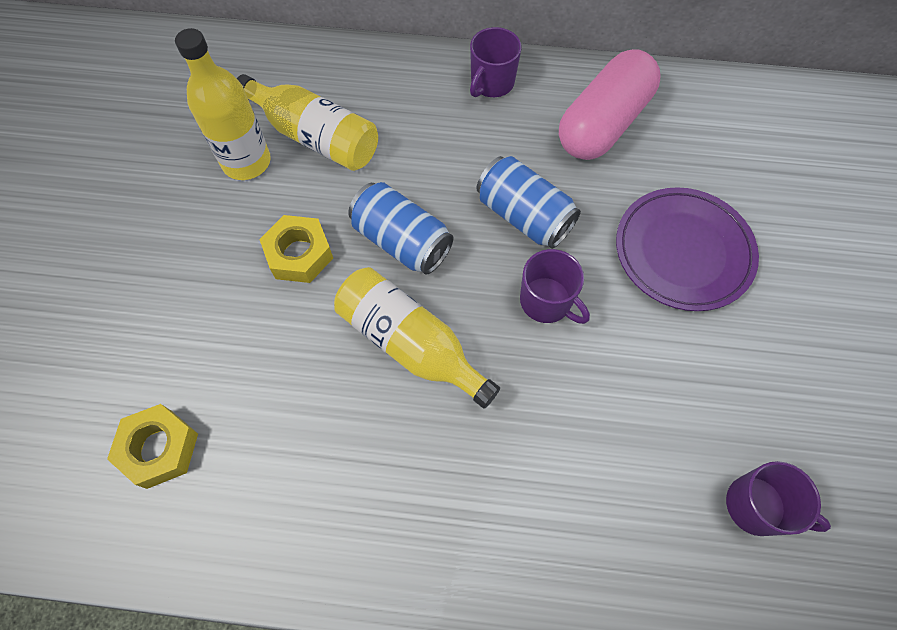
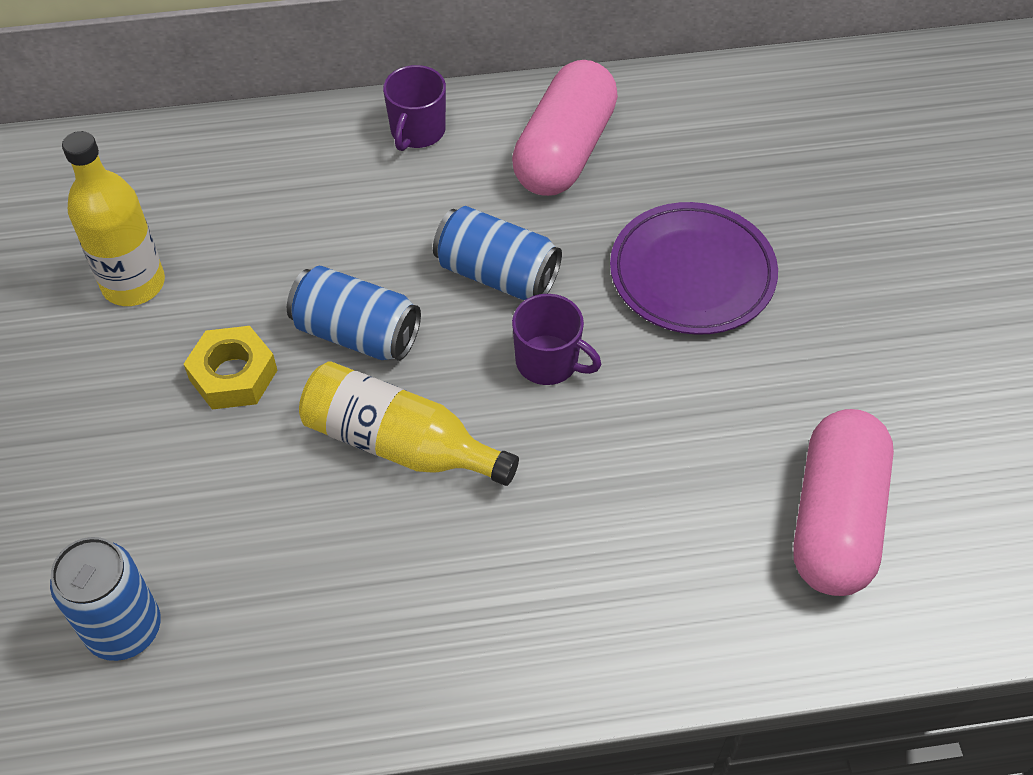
camera: 15 degrees left, 10 degrees down
yellow nut [107,404,198,489] -> blue can [50,537,161,661]
yellow bottle [237,74,378,171] -> none
purple mug [726,461,831,536] -> pink capsule [793,409,894,596]

